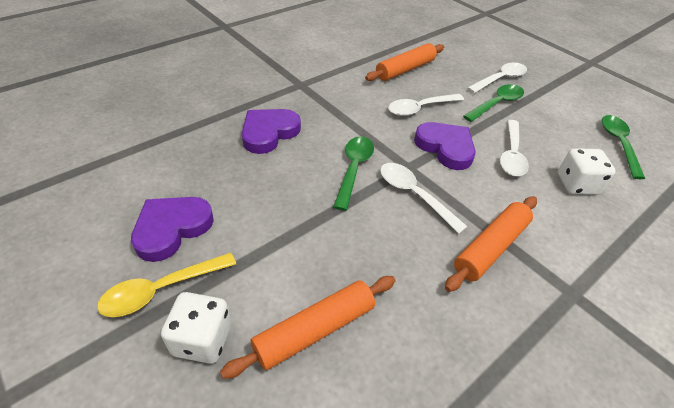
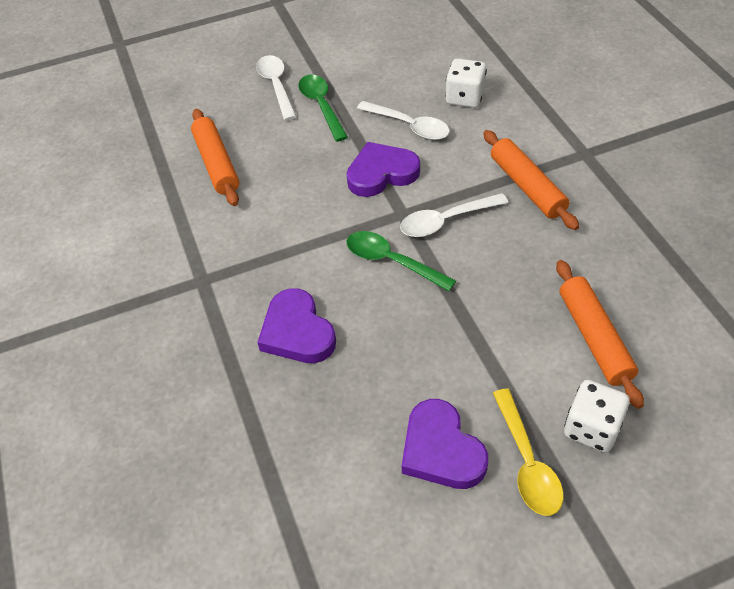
camera: 65 degrees left, 5 degrees up
white spoon [388,94,464,116] -> none
green spoon [602,115,646,179] -> none

